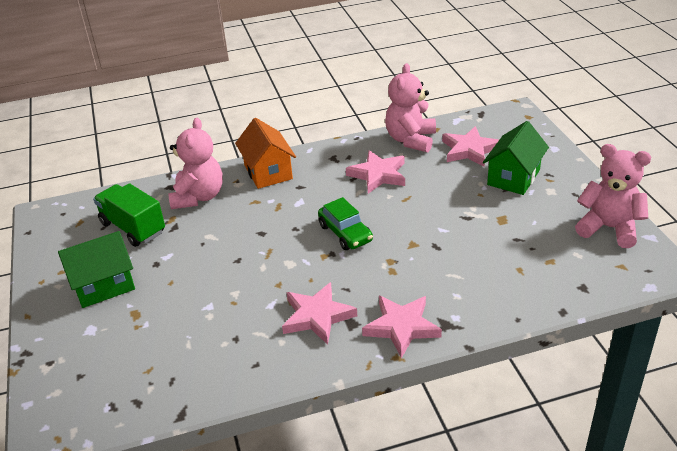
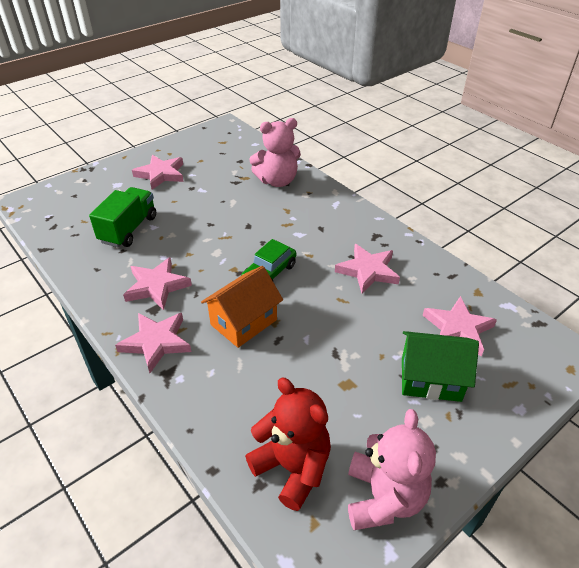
camera: 65 degrees right, 5 degrees up
green house [58,231,135,308] -> pink star [132,155,184,190]
green truck [93,183,165,247] -> green truck moved to [89,187,156,247]
orange house [235,118,296,189] -> orange house moved to [201,266,283,348]
pink teddy bear [385,63,436,152] -> none
none -> red teddy bear [245,378,331,511]

